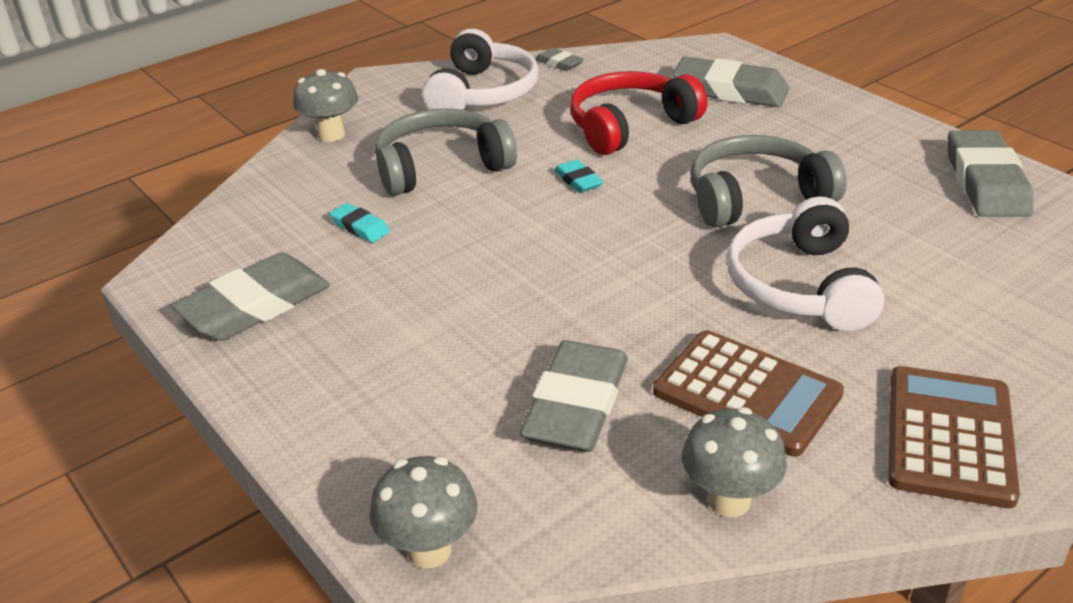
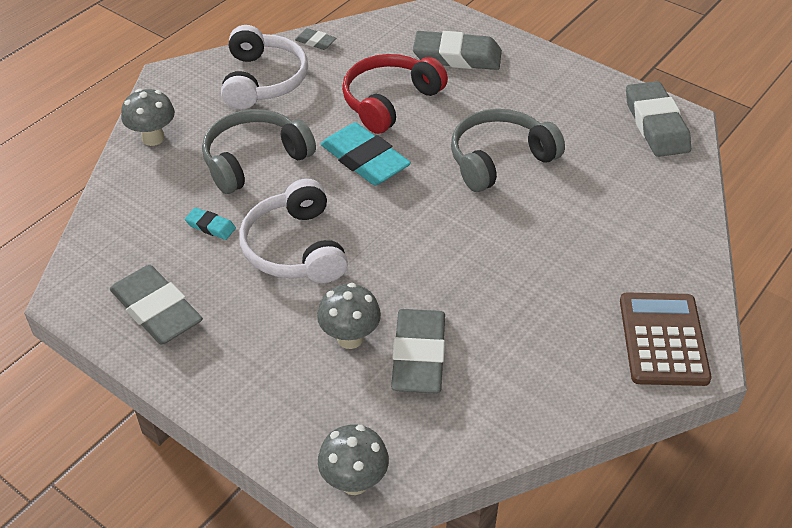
camera: 15 degrees left, 10 degrees up
grey eraser [171,253,330,341] -> grey eraser turned 75 degrees counterclockwise [110,265,203,344]
turquoise eraser [554,160,603,193] -> turquoise eraser [321,123,411,185], size x2.12
brown calculator [653,330,844,457] -> none
grey mushroom [682,407,787,517] -> grey mushroom moved to [317,283,381,349]
white headphones [727,196,884,331] -> white headphones moved to [239,179,348,283]

